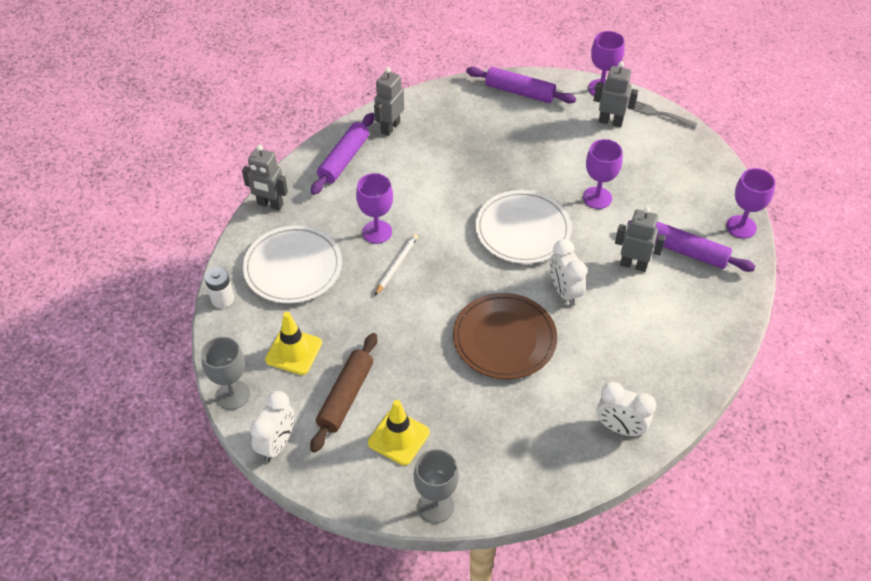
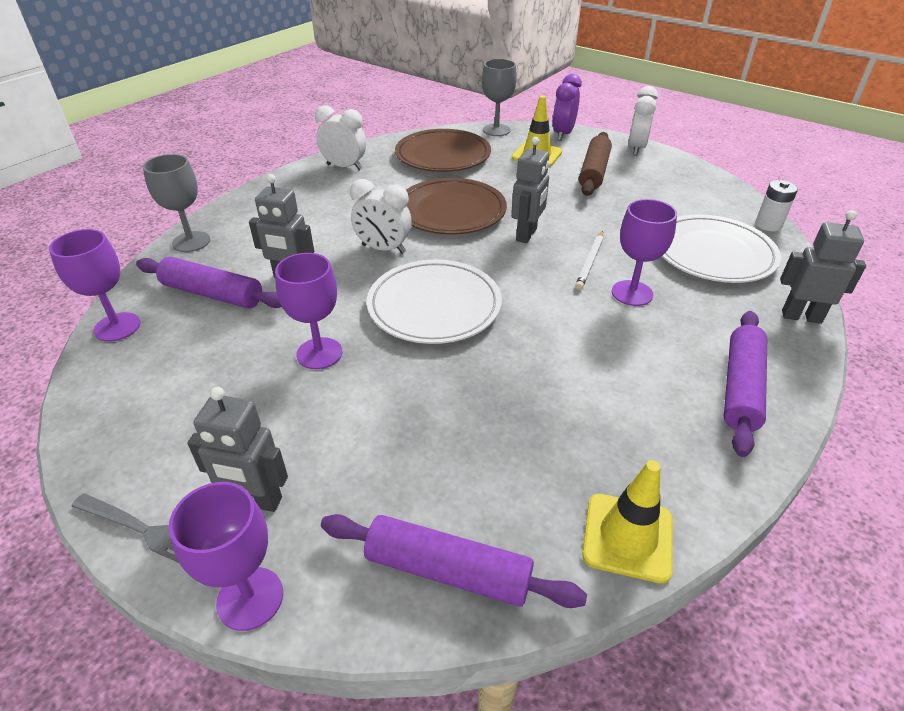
camera: 175 degrees right, 10 degrees down
grey goblet [201,337,250,410] -> grey goblet moved to [143,154,210,252]
yellow traffic cone [265,312,322,375] -> yellow traffic cone moved to [582,460,673,583]
grey robot [374,67,404,136] -> grey robot moved to [511,137,550,243]
white clock [550,239,587,306] -> white clock turned 135 degrees clockwise [350,179,412,254]
none -> brown plate [395,129,491,172]
none -> purple clock [552,74,582,141]

